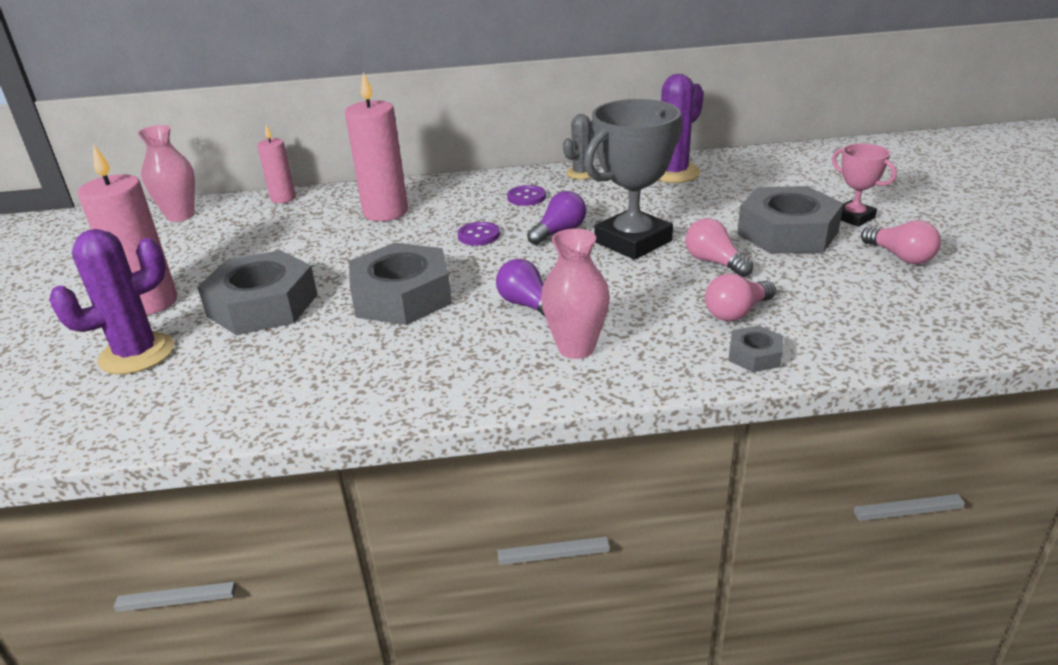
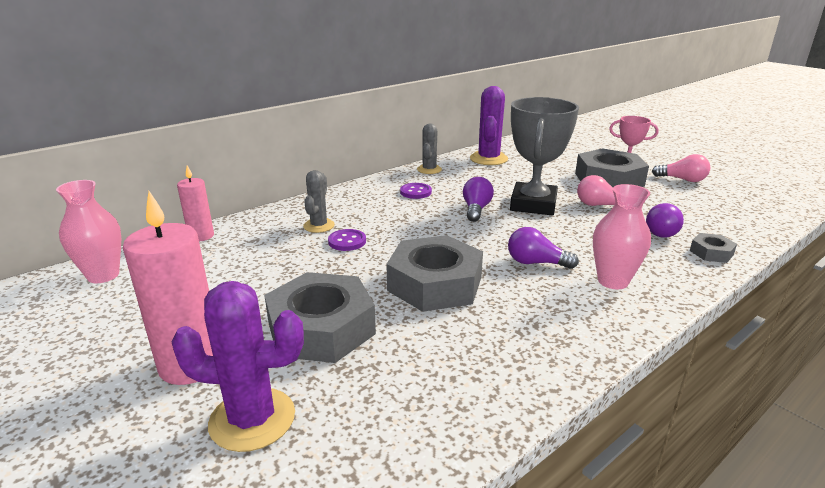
camera: 35 degrees left, 5 degrees down
purple cactus [49,229,174,375] -> purple cactus turned 75 degrees clockwise [172,281,304,452]
pink candle [345,72,408,221] -> grey cactus [303,170,335,233]
purple button [457,222,500,246] -> purple button moved to [328,229,366,251]
pink light bulb [705,273,776,321] -> purple light bulb [646,203,684,238]

